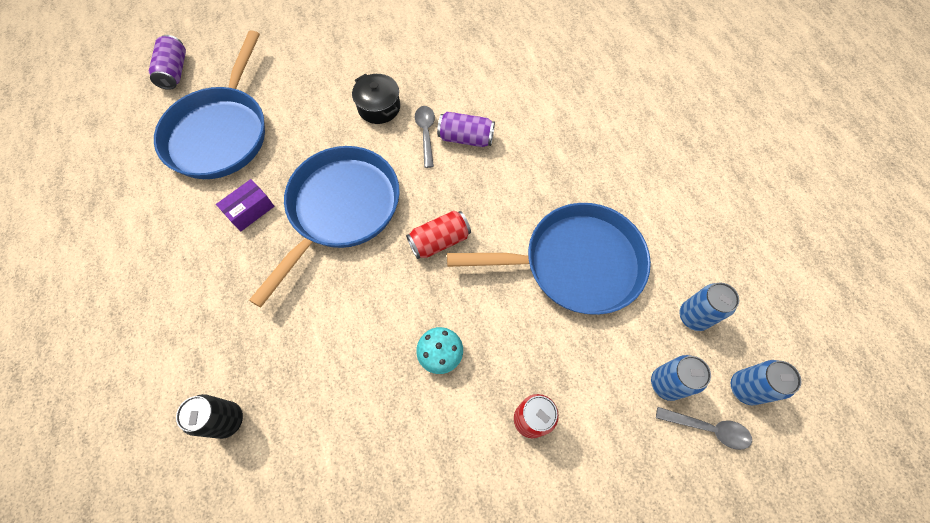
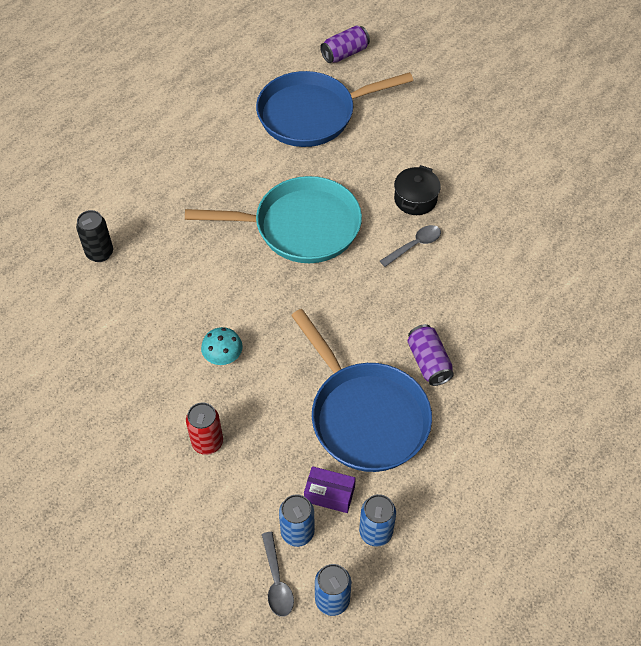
camera: 60 degrees right, 10 degrees down
purple box [216,179,274,232] -> purple box moved to [304,466,356,513]
blue pan [249,146,400,308] -> turquoise pan [185,176,362,263]
red can [406,211,471,259] -> none
purple can [437,112,495,147] -> purple can moved to [407,324,454,386]

